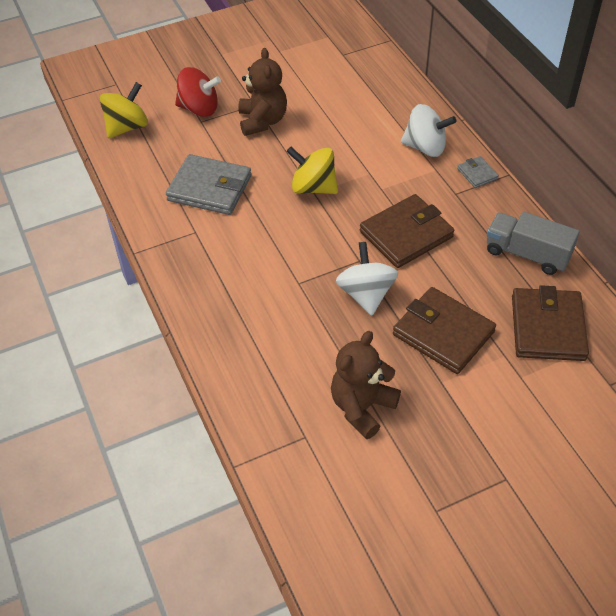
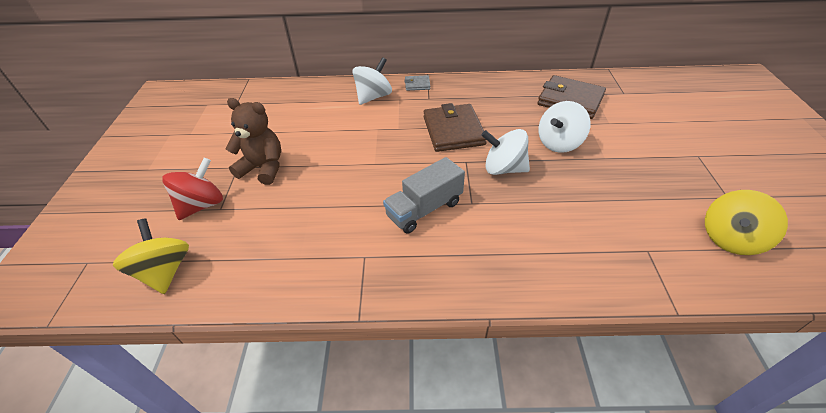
camera: 65 degrees left, 5 degrees down
grey wallet [166,154,252,215] -> none
yellow spinning top [286,147,338,194] -> yellow spinning top moved to [705,190,788,255]
brown teddy bear [331,331,401,439] -> none
brown wallet [393,287,496,374] -> white spinning top [539,101,591,153]
grey truck [487,212,580,275] -> grey truck moved to [383,157,465,234]

